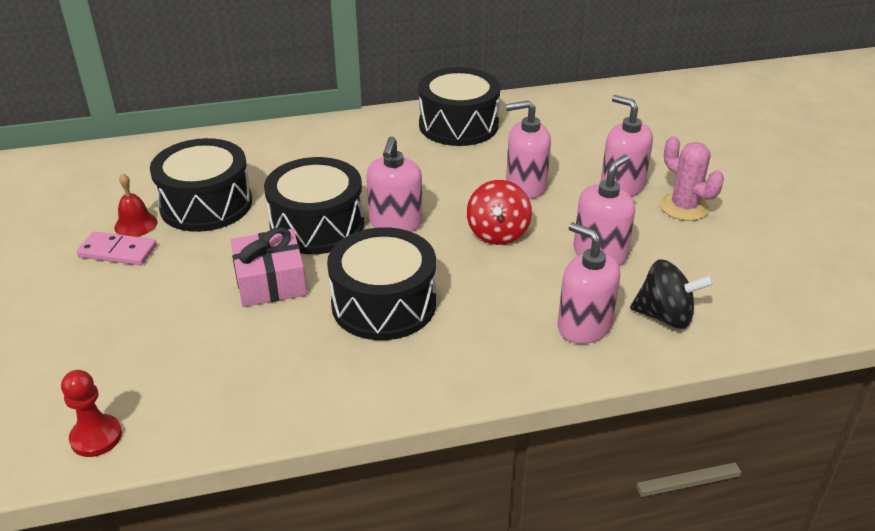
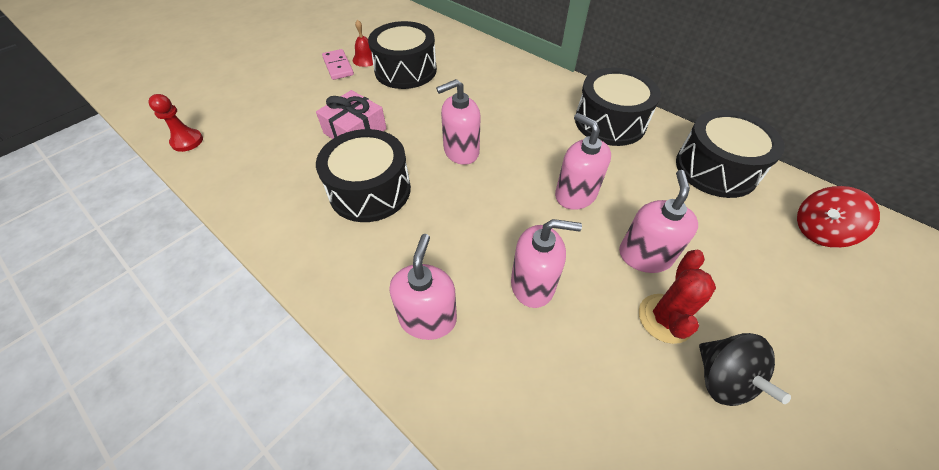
camera: 55 degrees right, 15 degrees up
black drum [264,157,364,254] -> black drum moved to [676,109,785,198]
red spinning top [467,180,532,245] -> red spinning top moved to [797,186,880,248]
black spinning top [630,259,714,329] -> black spinning top moved to [699,333,791,406]
pink cactus [660,136,724,221] -> red cactus [639,250,716,344]

